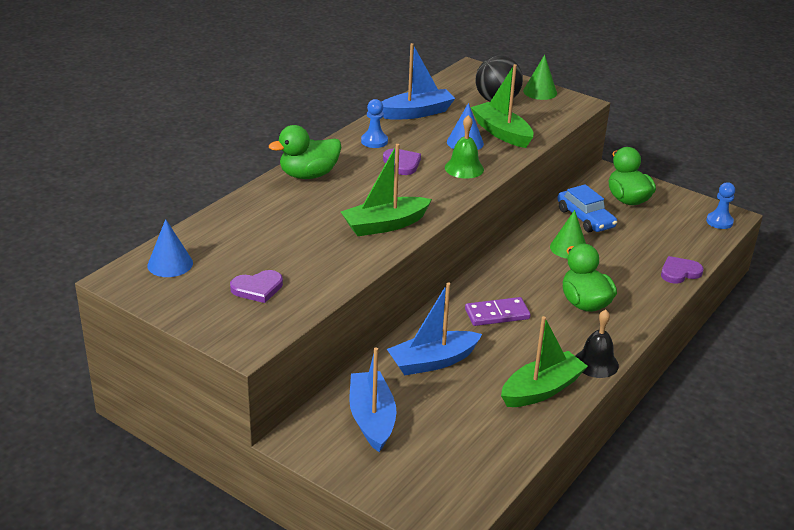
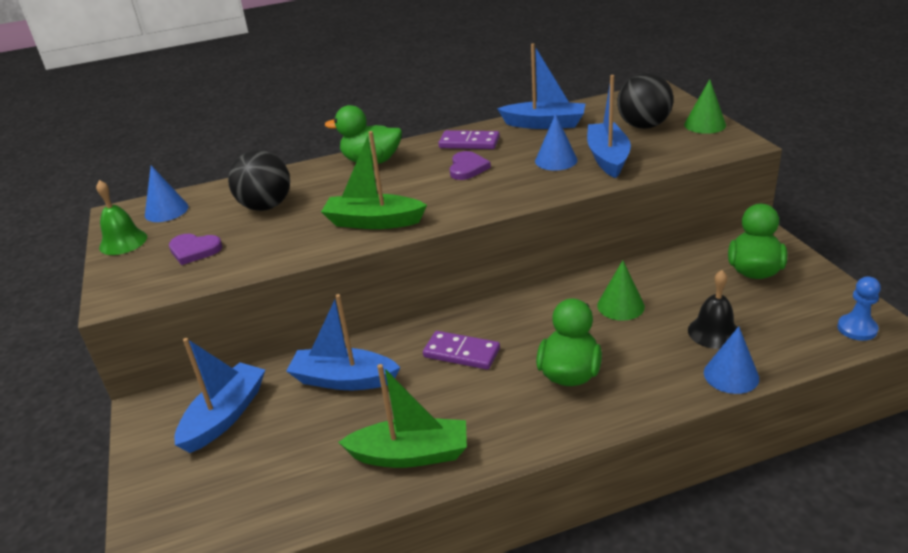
camera: 40 degrees right, 0 degrees up
blue pawn [361,99,388,148] -> purple domino [438,130,500,149]
green bell [445,115,484,179] -> green bell moved to [96,180,147,255]
green boat [471,64,534,148] -> blue boat [587,75,631,178]
blue car [557,184,617,232] -> none
black bell [576,310,619,378] -> black bell moved to [688,270,737,349]
purple heart [661,256,704,284] -> blue cone [704,326,759,394]
none -> black ball [228,150,290,211]

